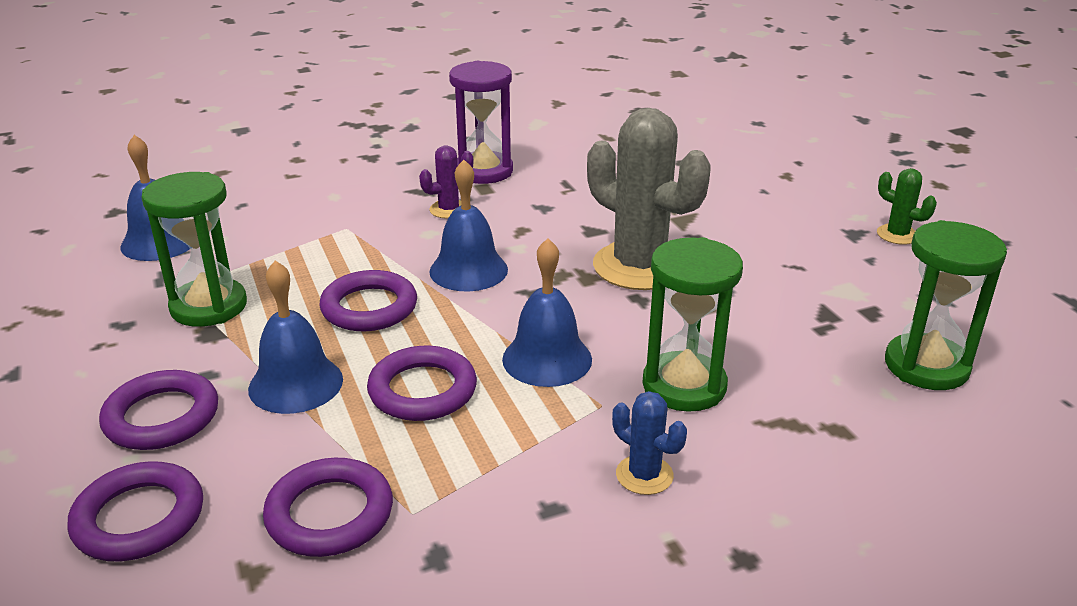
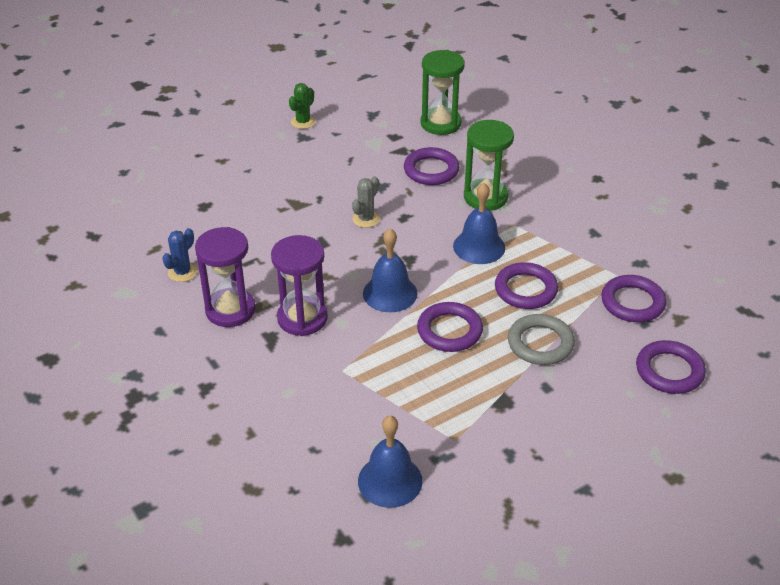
camera: 100 degrees left, 10 degrees up
purple ring [99,370,218,450] -> purple ring moved to [404,147,460,185]
green hourglass [141,172,247,327] -> none
blue bell [248,261,343,414] -> grey ring [508,314,575,365]
purple cactus [419,145,473,219] -> purple hourglass [271,235,328,336]
grey cactus [587,108,711,290] -> grey cactus [352,176,380,228], size x0.46
blue cactus [612,391,687,495] -> blue cactus moved to [162,228,198,282]

